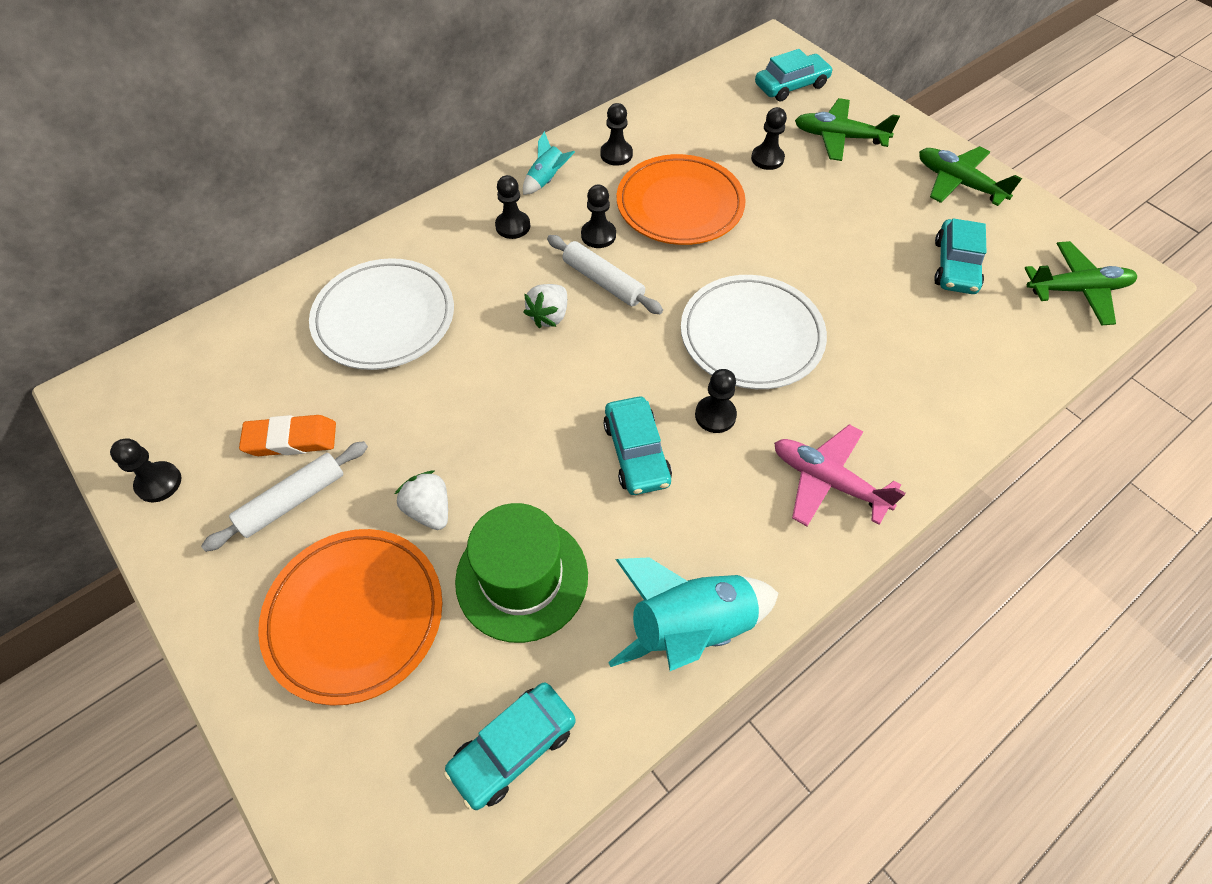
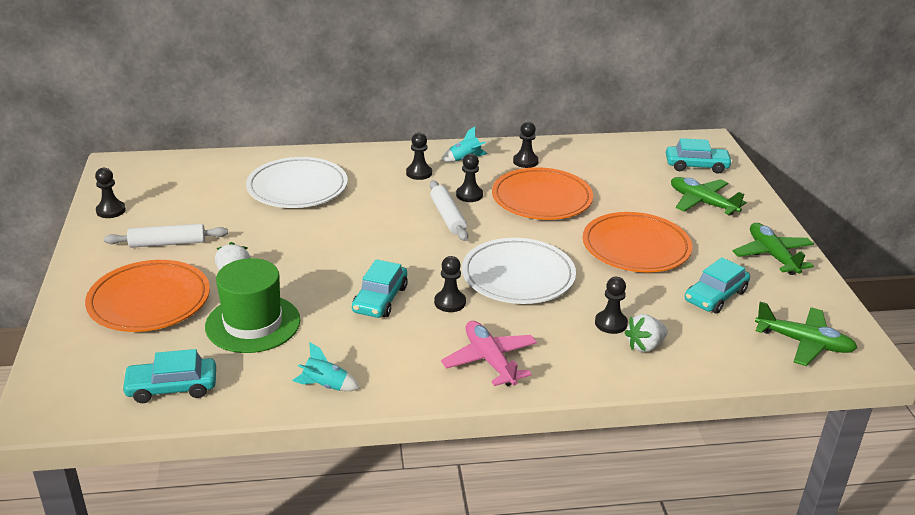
camera: 30 degrees right, 25 degrees down
orange eraser [239,415,336,456] -> none
white strawberry [524,284,567,328] -> white strawberry moved to [624,314,668,352]
turquoise rocket [608,557,779,671] -> turquoise rocket [292,342,360,391], size x0.50
black pawn [751,107,787,170] -> black pawn moved to [595,277,628,334]
none -> orange plate [583,212,692,272]

